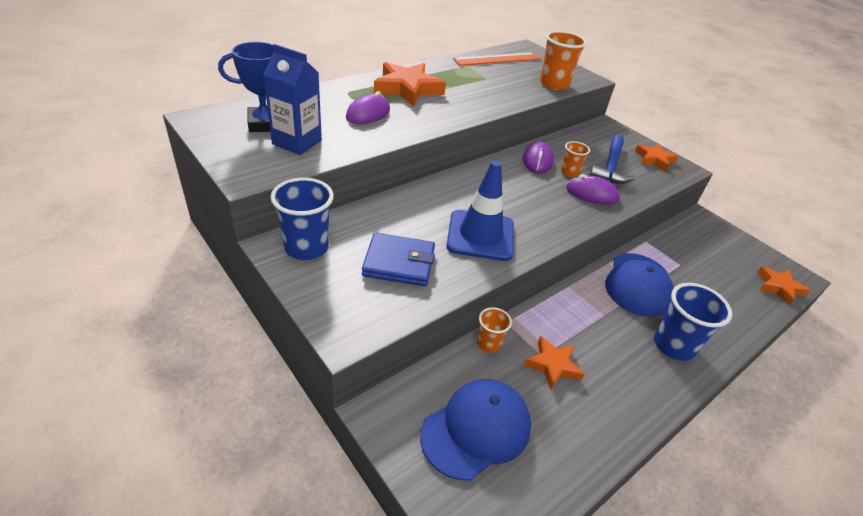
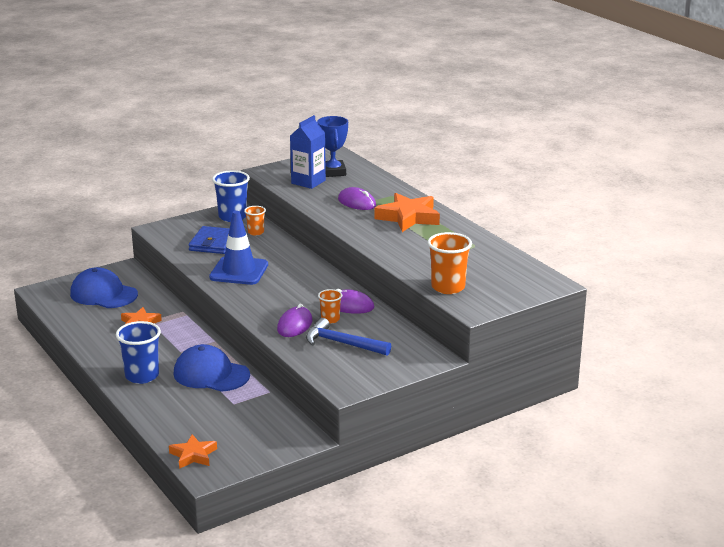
camera: 100 degrees right, 15 degrees down
blue cap [420,379,531,481] -> blue cap turned 150 degrees clockwise [70,267,138,308]
orange ruler [453,52,541,66] -> none
orange cup [477,307,512,352] -> orange cup moved to [244,206,266,235]
orange star [635,144,678,171] -> none

